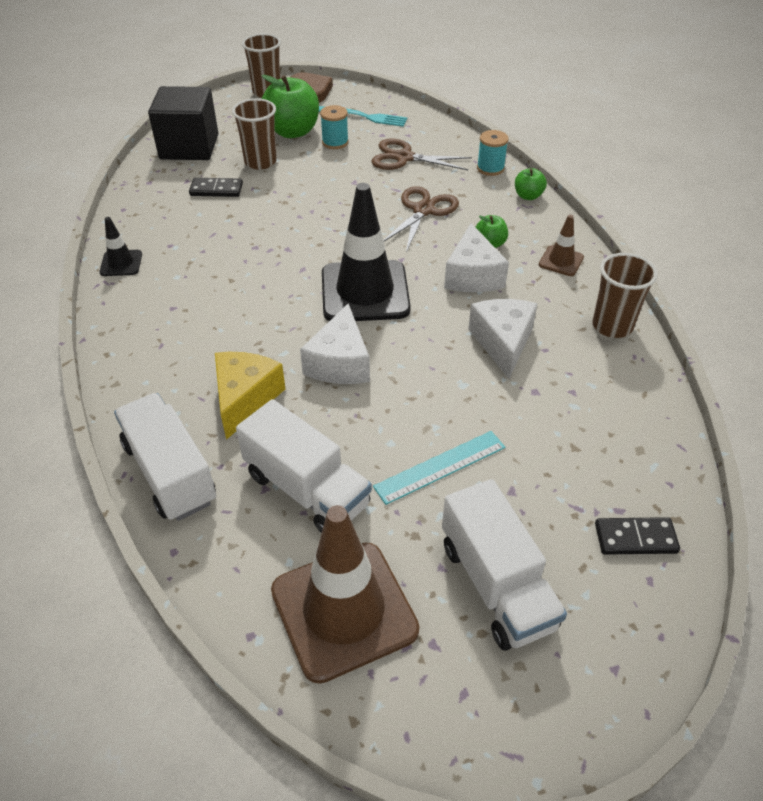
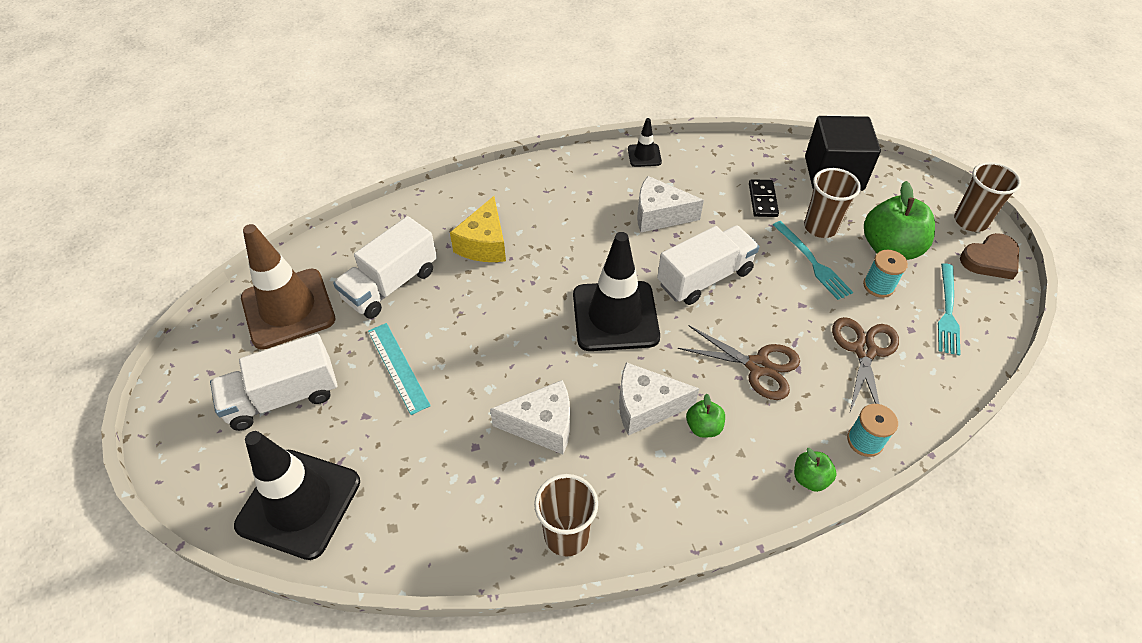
camera: 90 degrees right, 5 degrees up
white truck [114,393,216,521] -> white truck moved to [657,225,759,305]
yellow cheese [215,352,286,440] -> yellow cheese turned 90 degrees clockwise [450,196,506,262]
white cheese [300,303,370,384] -> white cheese moved to [637,176,704,232]
brown traffic cone [539,215,584,276] -> none
black domino [595,517,680,555] -> black traffic cone [234,431,360,560]
none -> turquoise fork [773,221,853,300]

